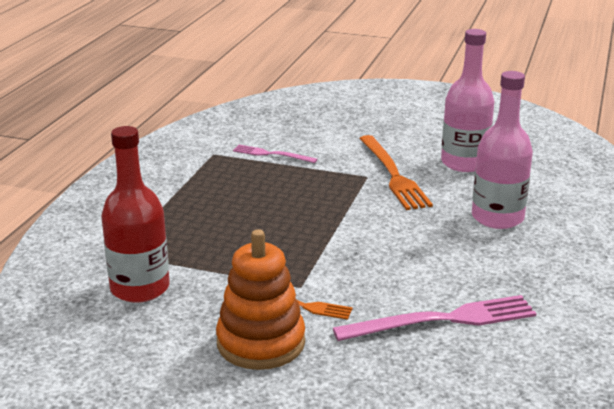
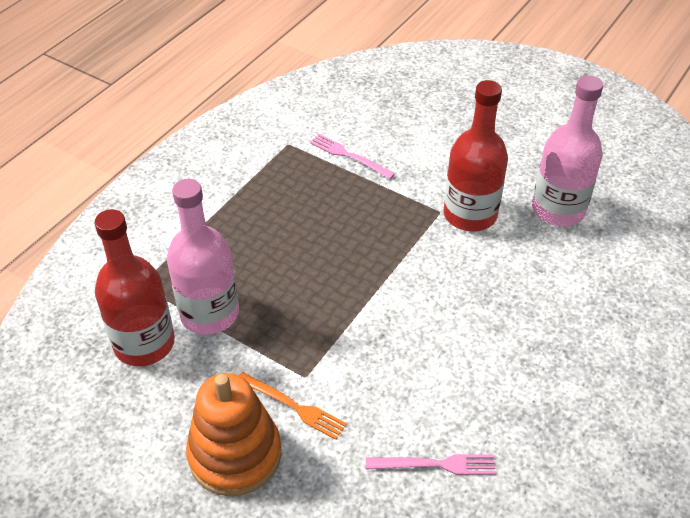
camera: 15 degrees right, 20 degrees up
pink fork [333,295,537,341] -> pink fork [366,454,496,475], size x0.57
orange fork [359,135,433,210] -> red bottle [443,80,508,232]
pink bottle [472,71,533,229] -> pink bottle moved to [167,179,239,335]

